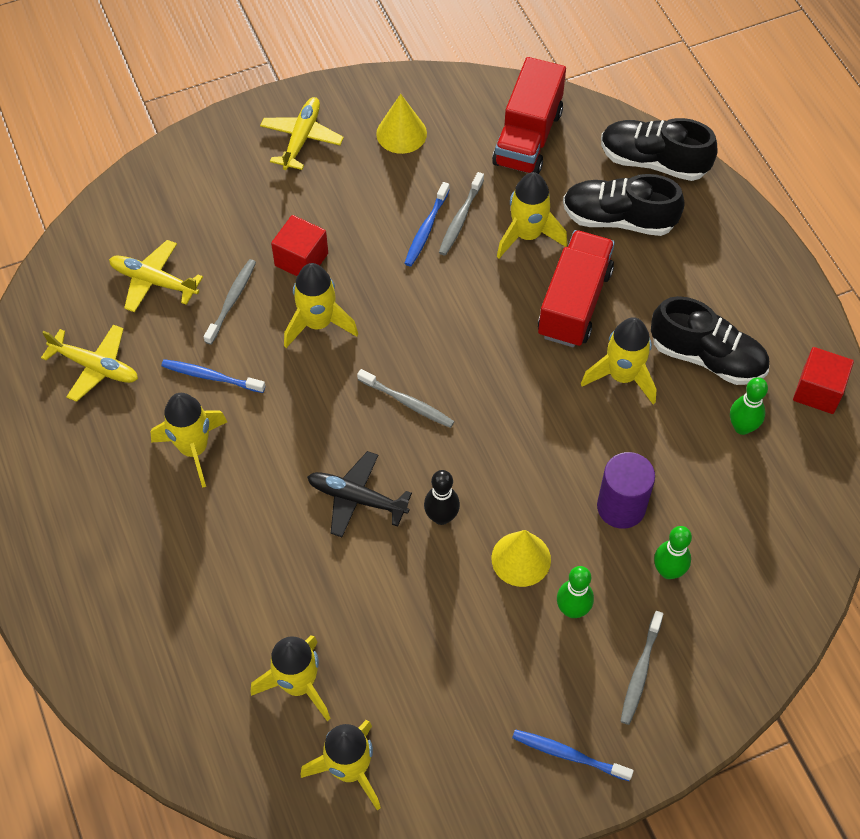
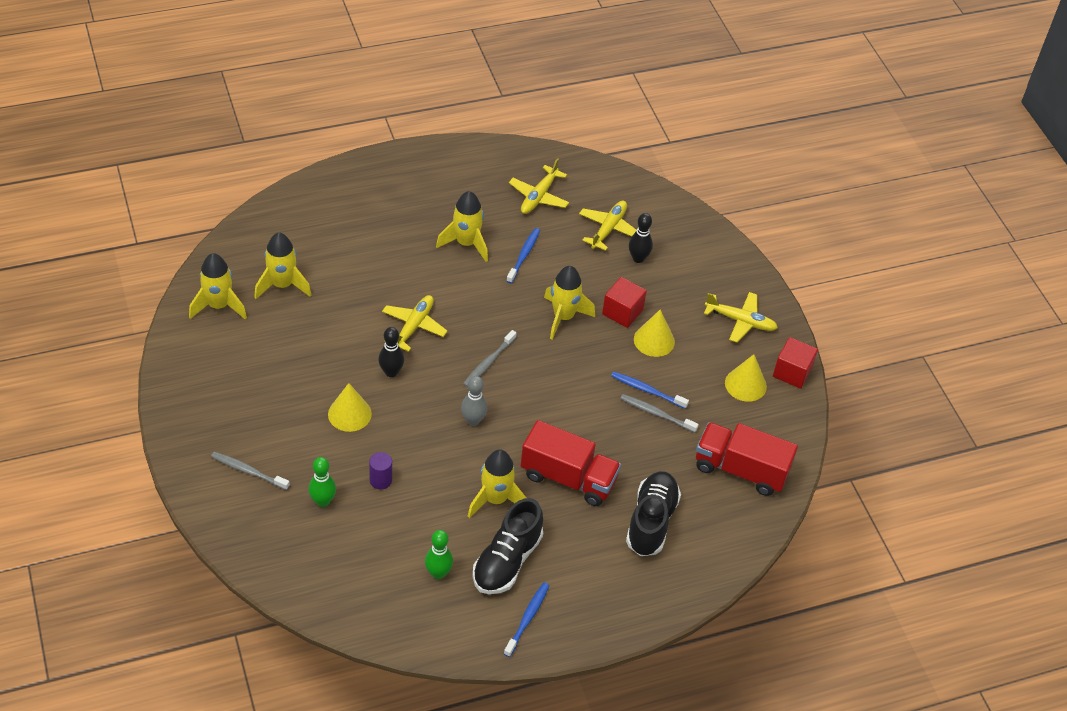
camera: 90 degrees right, 10 degrees down
grey toothbrush [204,259,256,345] -> none
black plane [307,451,412,537] -> yellow plane [382,295,447,352]
yellow rocket [497,172,567,258] -> none
blue toothbrush [512,729,634,781] -> blue toothbrush moved to [504,582,550,657]
green bowling pin [557,566,594,618] -> none
purple cylinder [597,452,655,529] -> purple cylinder [369,452,392,490], size x0.60
black shoe [601,118,717,181] -> none
red cube [793,347,854,414] -> red cube moved to [773,337,818,389]
none -> grey bowling pin [461,376,487,426]
none -> black bowling pin [629,213,653,263]
none -> yellow cone [634,309,675,357]

